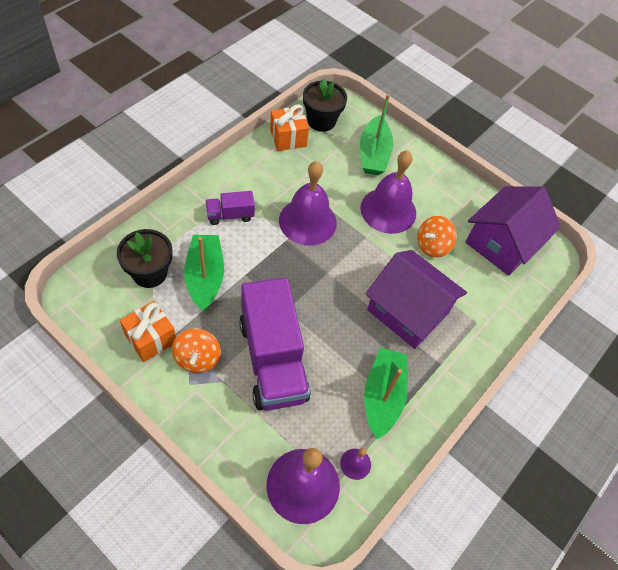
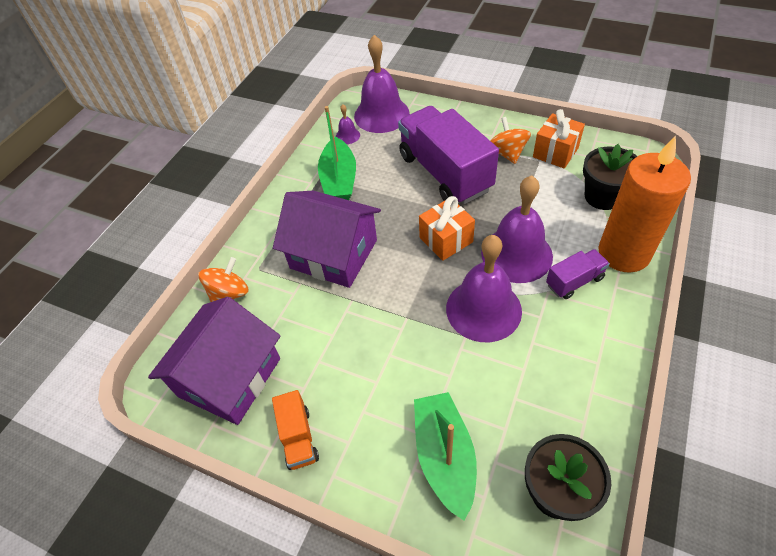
camera: 175 degrees right, 5 degrees down
green boat [184,235,224,311] -> none
orange gift [270,104,309,151] -> orange gift moved to [419,196,475,261]
purple bell [360,150,416,234] -> purple bell moved to [481,176,553,283]
orange spinning top [417,216,457,258] -> orange spinning top moved to [198,257,248,302]
none -> orange truck [272,390,319,470]
none -> orange candle [598,136,691,272]

